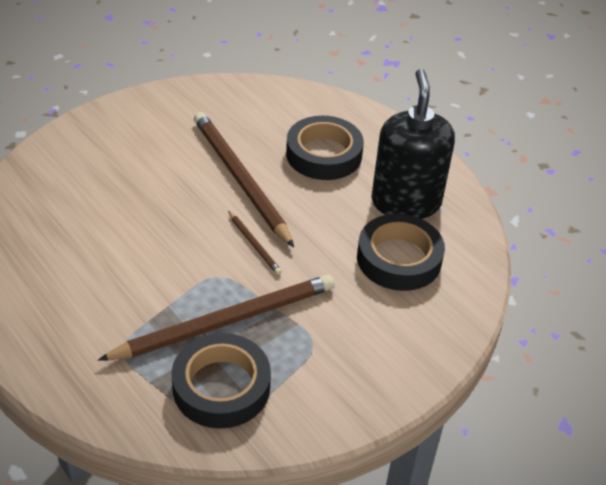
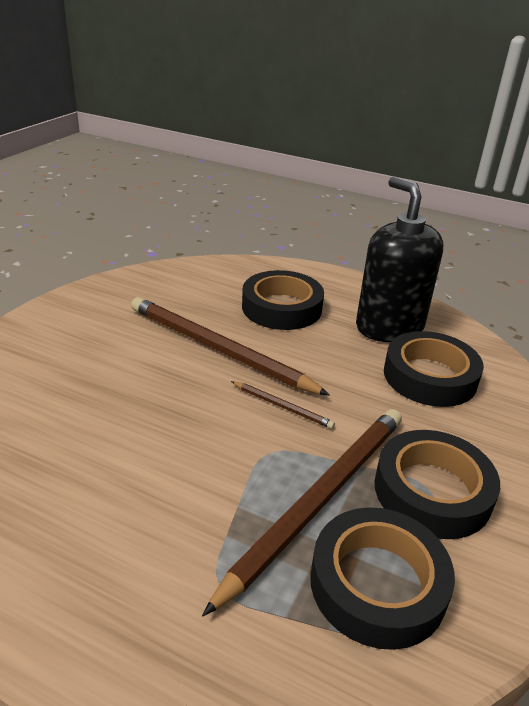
camera: 25 degrees left, 10 degrees down
none -> black tape [374,430,500,539]

